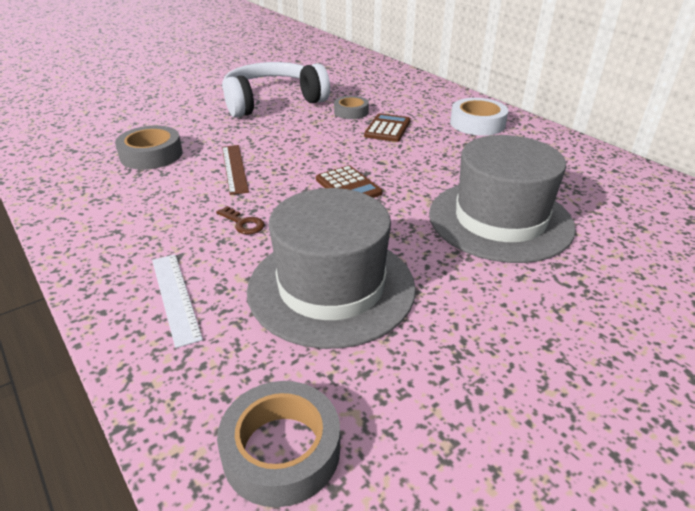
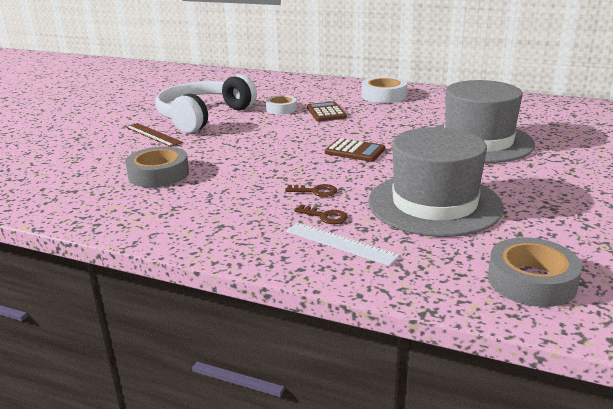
camera: 30 degrees left, 10 degrees down
brown ruler [222,145,249,195] -> brown ruler moved to [126,123,183,147]
grey tape [334,96,369,119] -> white tape [266,96,297,114]
none -> brown key [294,204,348,224]

